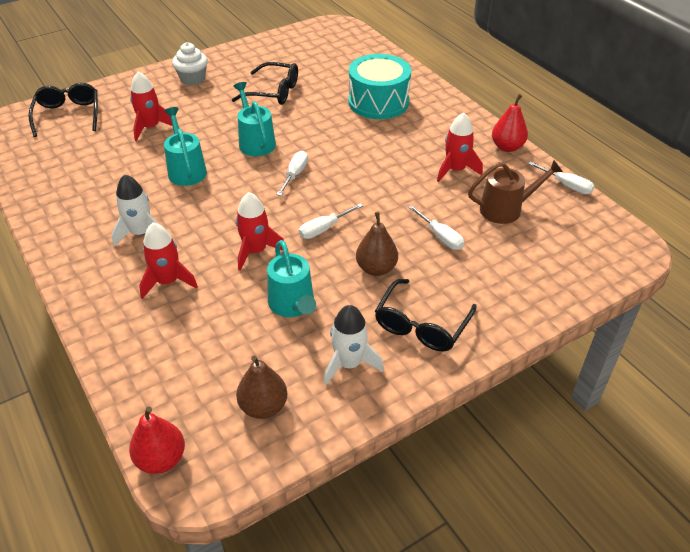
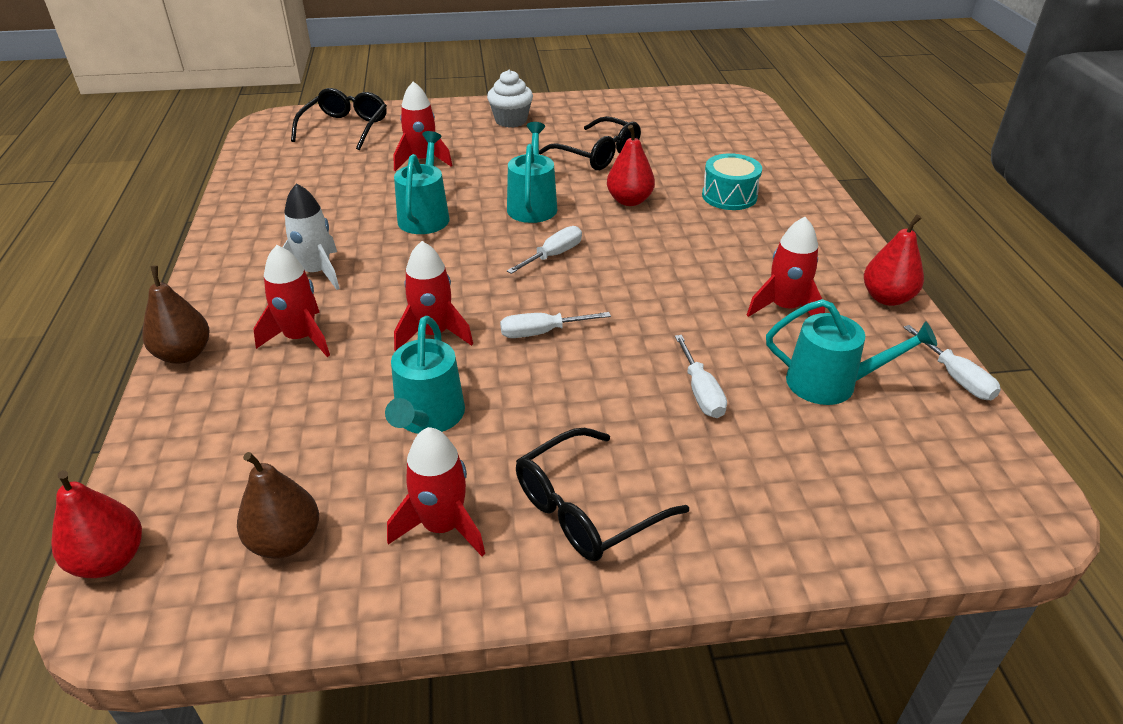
camera: 25 degrees right, 5 degrees down
white rocket [324,305,384,385] -> red rocket [387,427,485,556]
turquoise drum [349,54,411,119] -> turquoise drum [702,153,762,210], size x0.62
brown pear [356,212,398,276] -> brown pear moved to [142,265,210,364]
brown watering can [468,160,563,224] -> turquoise watering can [766,299,937,405]
none -> red pear [607,125,655,206]

